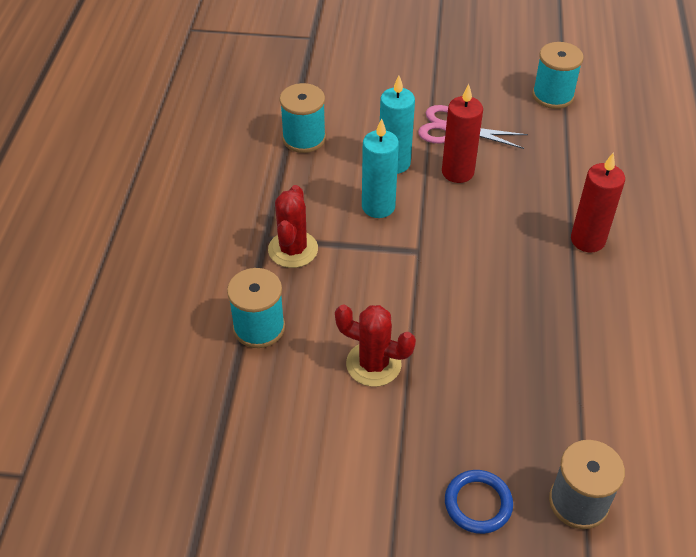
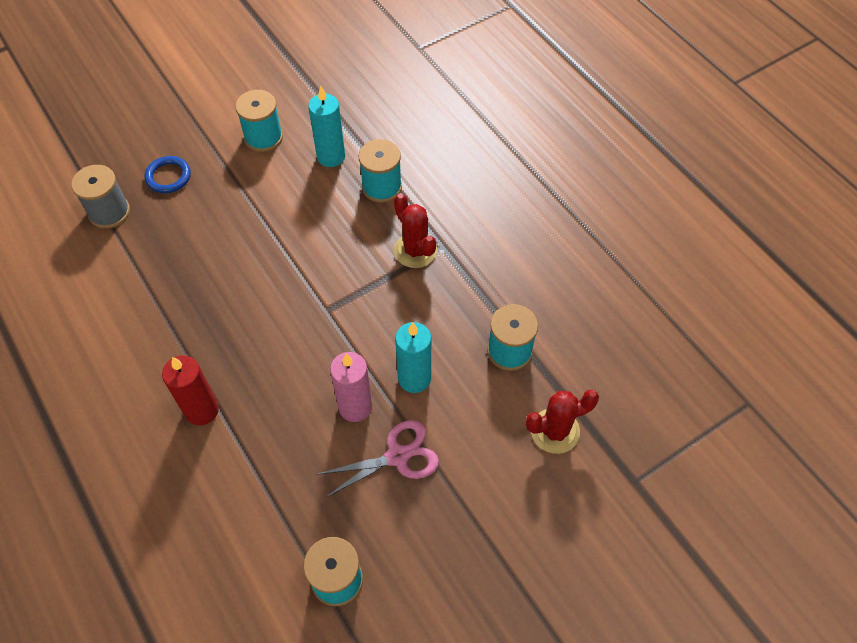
camera: 140 degrees right, 10 degrees up
red cactus [335,305,416,387] -> red cactus moved to [526,390,599,454]
turquoise candle [362,118,399,218] -> turquoise candle moved to [308,86,345,167]
red candle [442,84,483,183] -> pink candle [330,352,372,422]
none -> turquoise spool [235,90,283,152]

